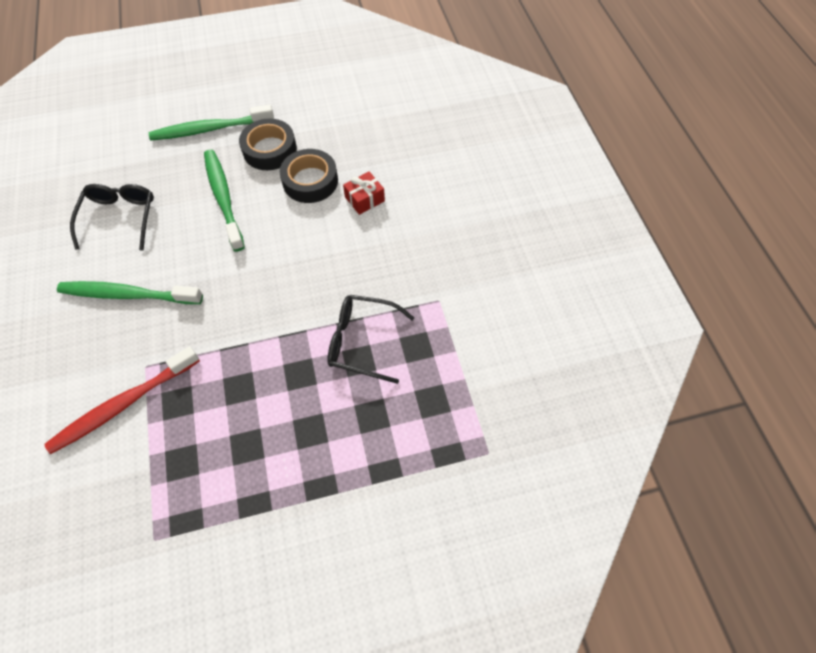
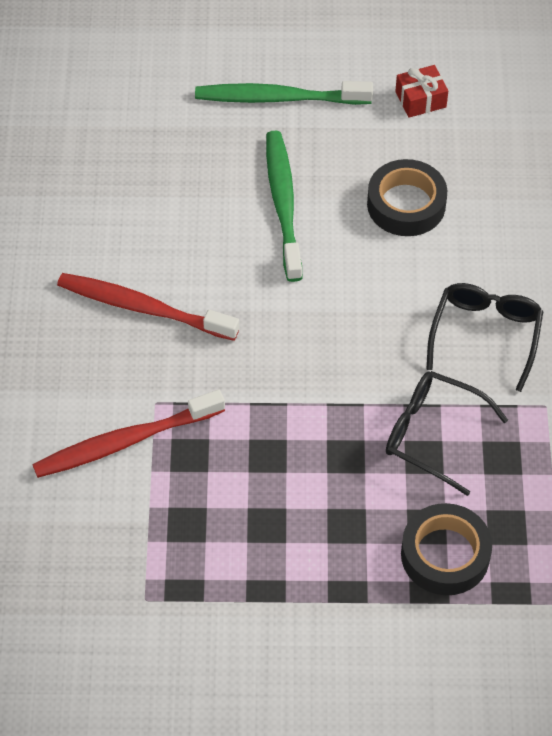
camera: 15 degrees right, 5 degrees down
green toothbrush [57,281,203,304] -> red toothbrush [57,273,239,341]
black glasses [70,184,154,251] -> black glasses moved to [426,283,544,392]
black tape [239,119,297,170] -> black tape moved to [401,503,492,595]
red gift [343,171,385,215] -> red gift moved to [395,65,448,118]

